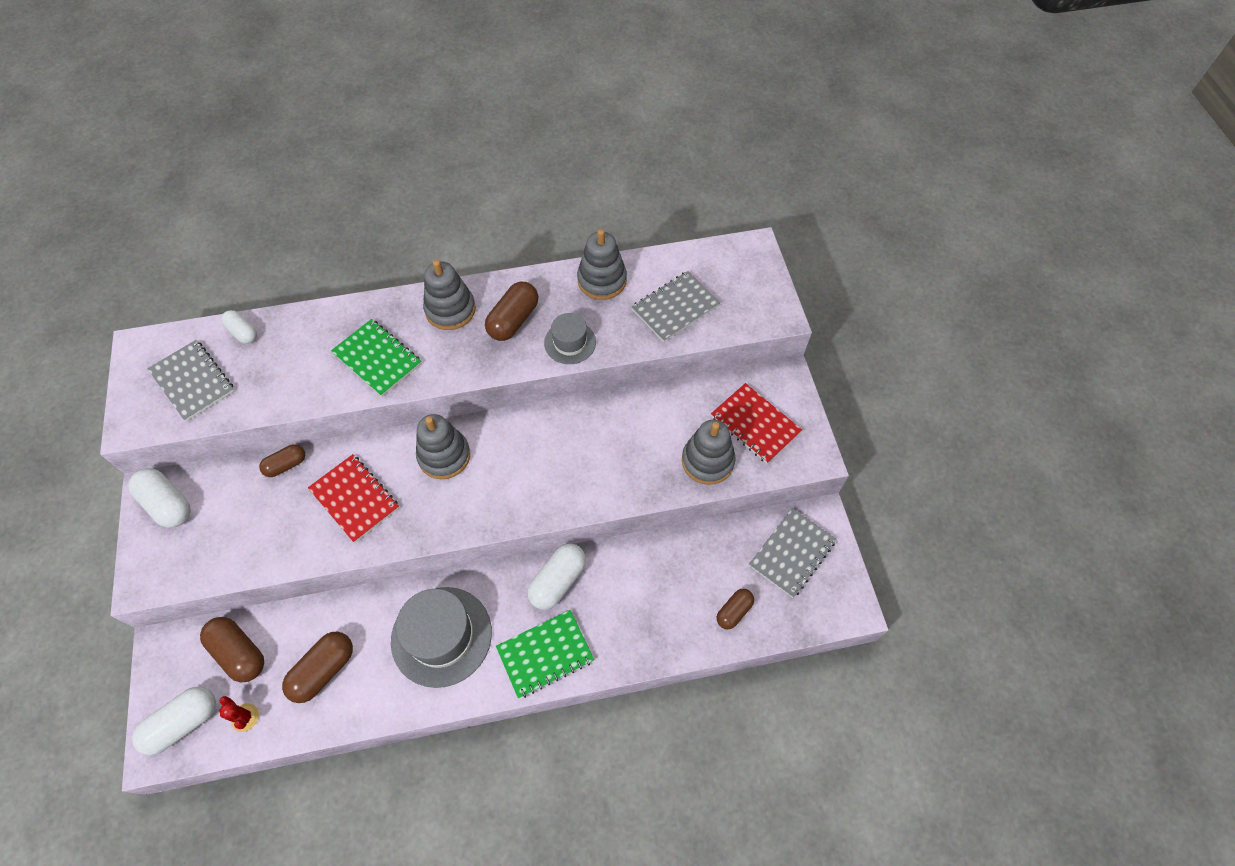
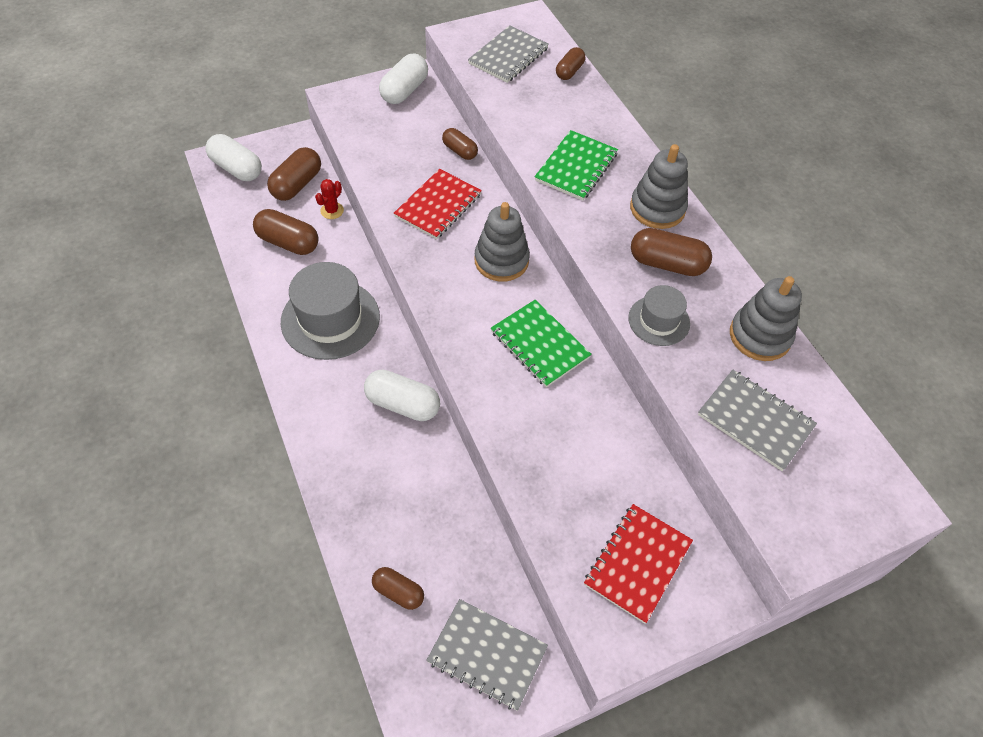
camera: 75 degrees right, 5 degrees down
red cactus [219,696,259,732] -> red cactus moved to [315,179,344,219]
white capsule [221,310,257,344] -> brown capsule [556,47,585,80]
green notebook [496,610,594,698] -> green notebook moved to [491,300,592,387]
grey stacking toy [682,420,736,485] -> none

